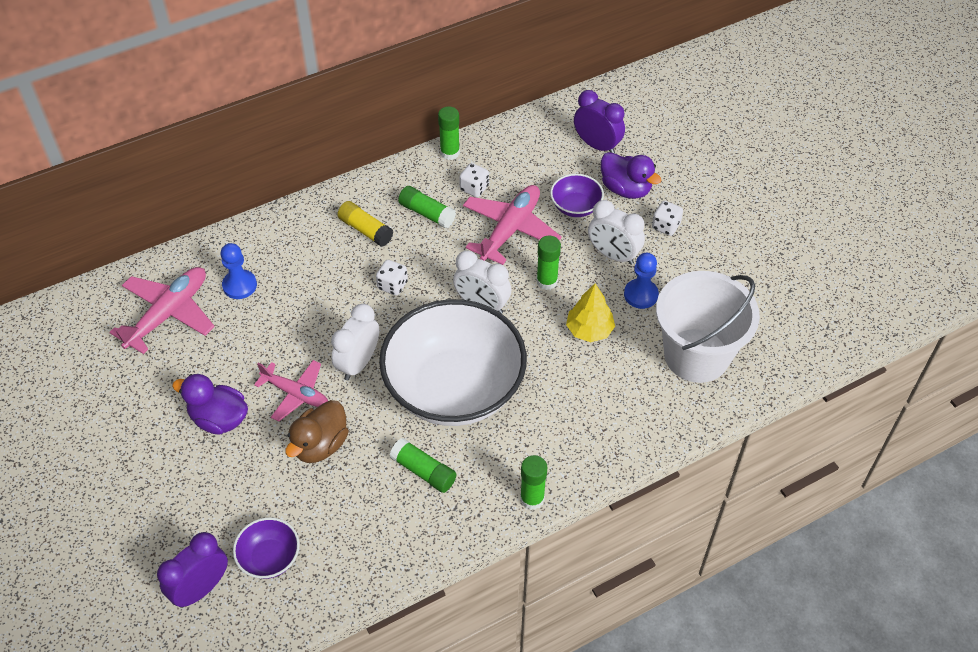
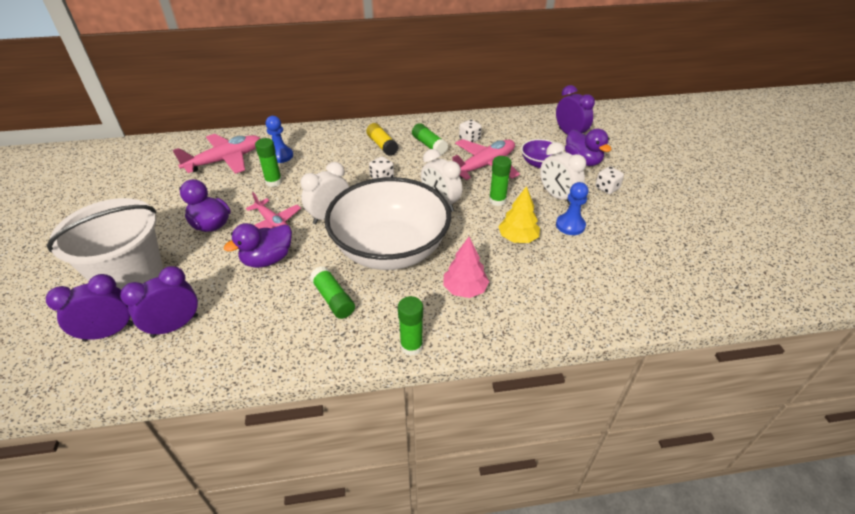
camera: 20 degrees right, 10 degrees down
purple bowl [233,517,300,579] -> purple clock [120,266,198,338]
brown duck [285,400,349,463] -> purple duck [224,223,292,268]
green glue stick [438,106,460,160] -> green glue stick moved to [255,138,282,187]
white bucket [656,271,760,383] -> white bucket moved to [47,198,163,290]
none -> pink tree [443,237,489,298]

